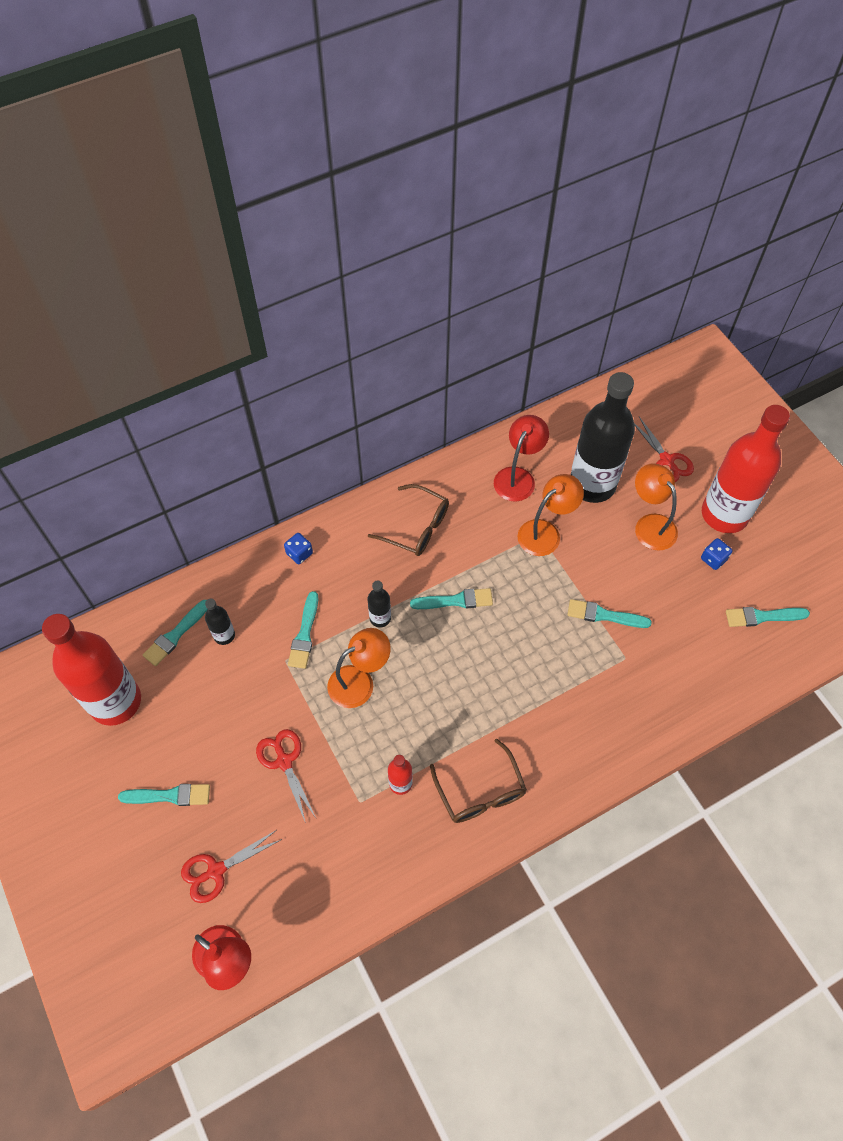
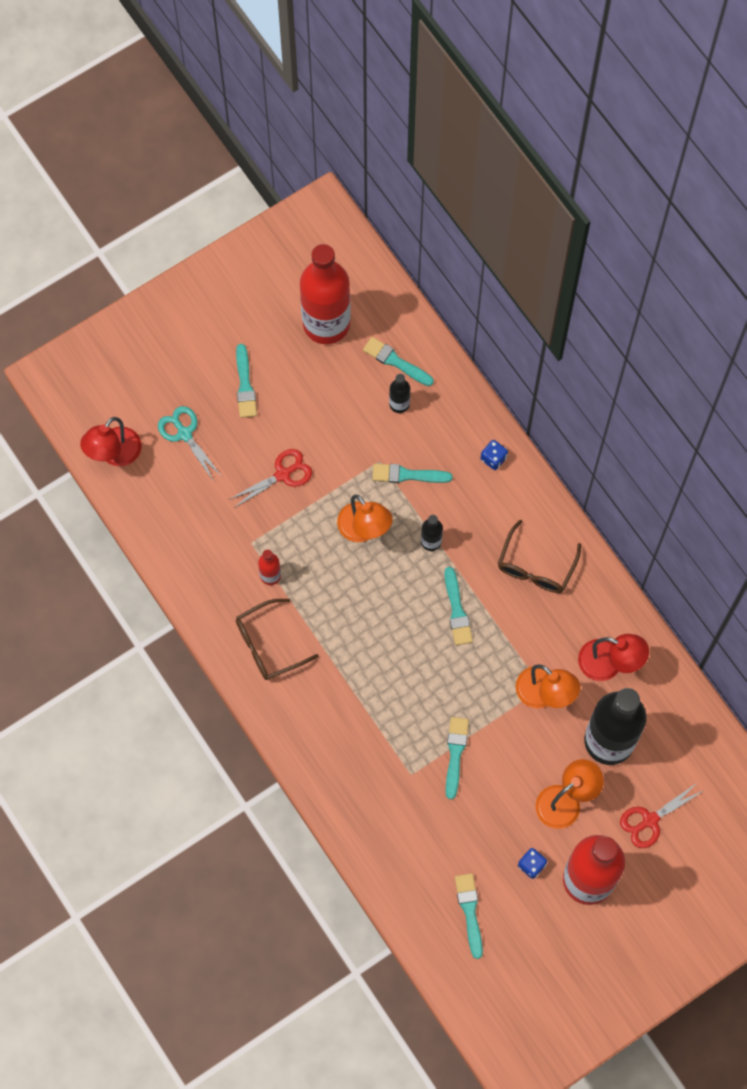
camera: 85 degrees right, 10 degrees up
red scissors [181,830,282,903] -> turquoise scissors [158,406,221,482]

